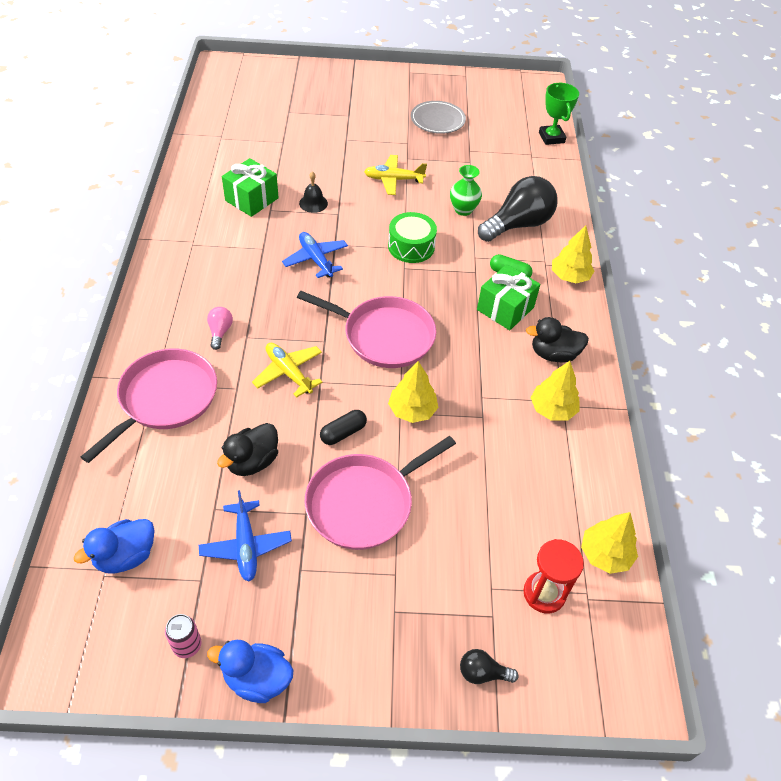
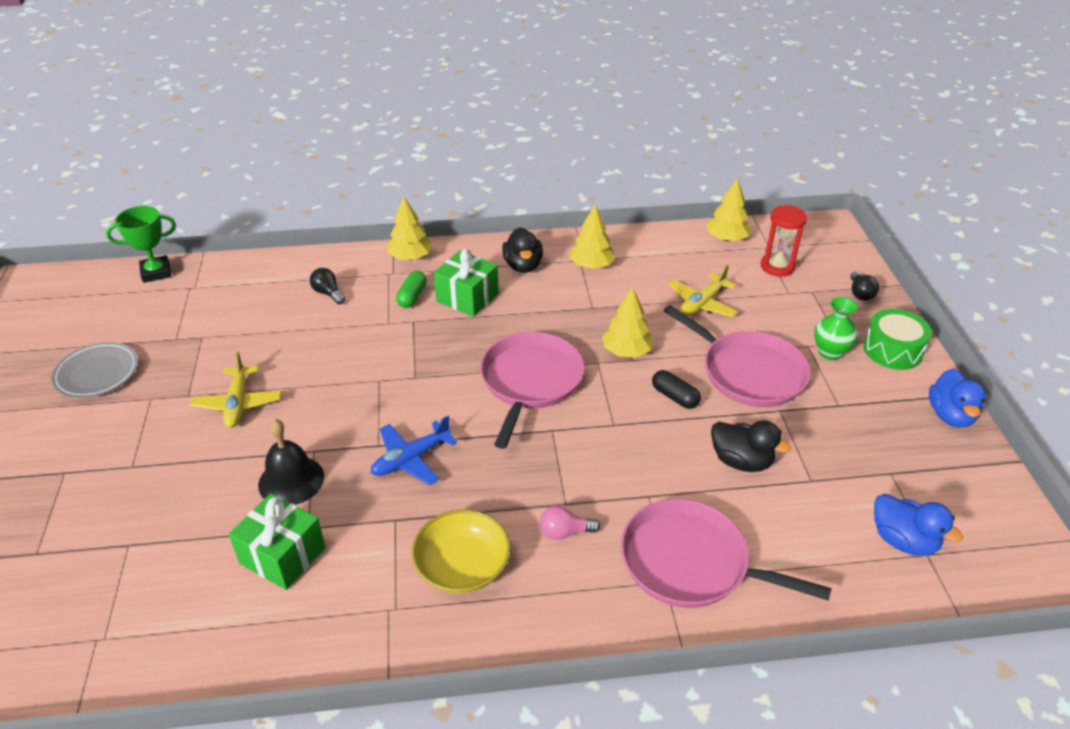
camera: 95 degrees left, 10 degrees down
pink can [165,614,201,658] -> none
blue plane [199,490,292,581] -> none
yellow plane [252,343,322,398] -> yellow plane moved to [668,264,738,318]
black bell [299,171,328,213] -> black bell [258,419,324,505], size x1.54
green drum [388,212,437,263] -> green drum moved to [863,309,932,370]
green vase [450,165,482,216] -> green vase moved to [814,297,858,360]
black light bulb [478,176,558,242] -> black light bulb [310,268,345,304], size x0.44
none -> yellow bowl [412,509,511,594]

